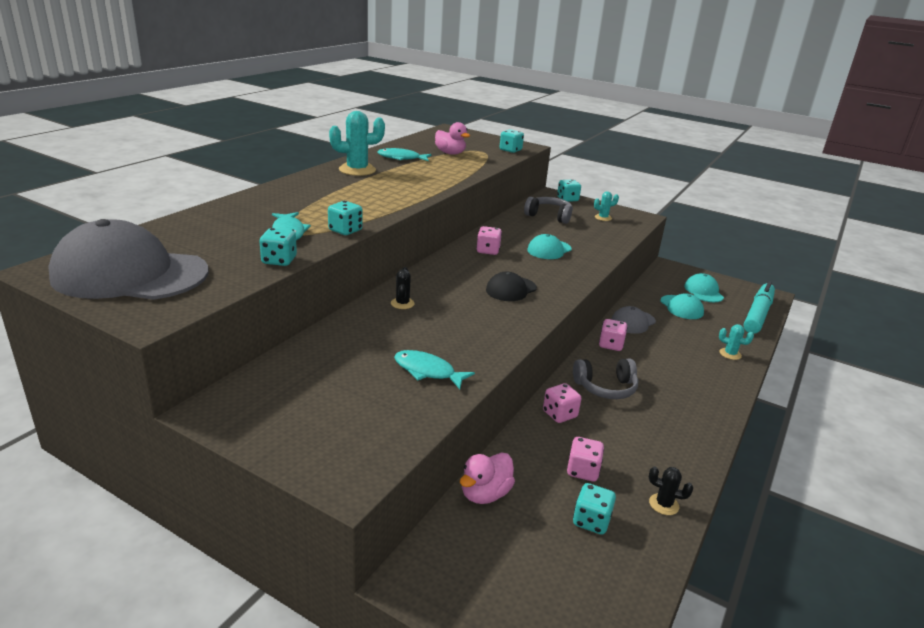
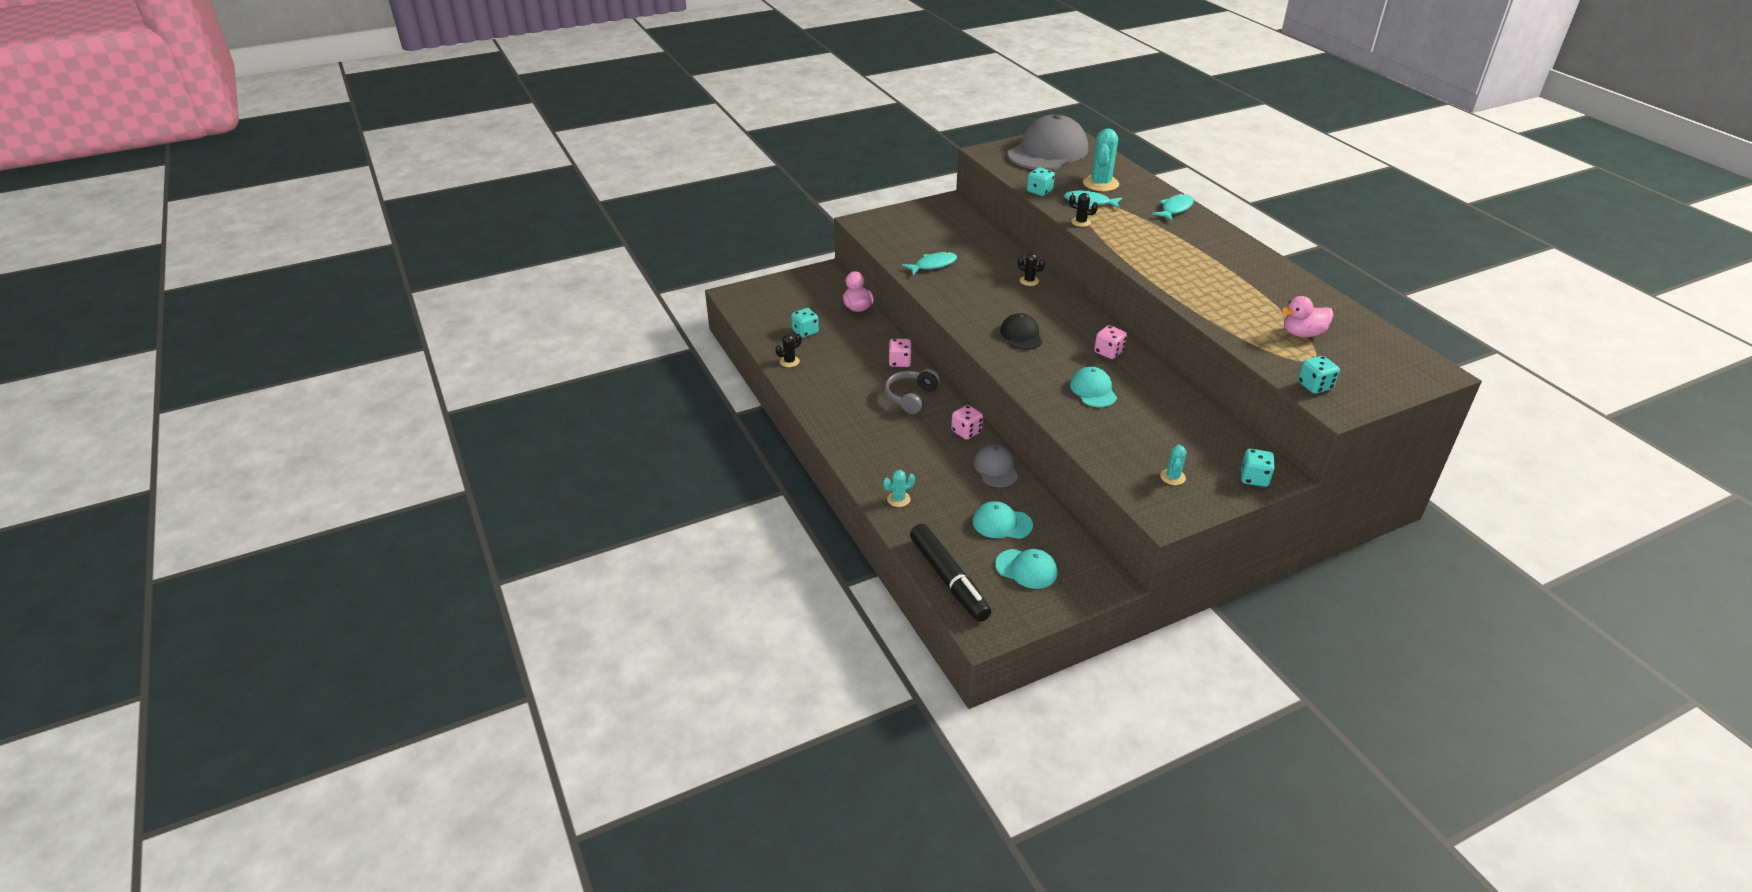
camera: 125 degrees right, 10 degrees up
turquoise dice [328,201,363,235] -> black cactus [1069,193,1098,227]
turquoise cactus [329,111,385,176] -> turquoise cactus moved to [1083,129,1119,191]
turquoise fish [377,148,431,161] -> turquoise fish moved to [1152,193,1194,221]
grey headphones [524,197,573,224] -> none
pink dice [567,437,604,482] -> none
turquoise marker [744,281,775,334] -> black marker [910,524,991,622]

